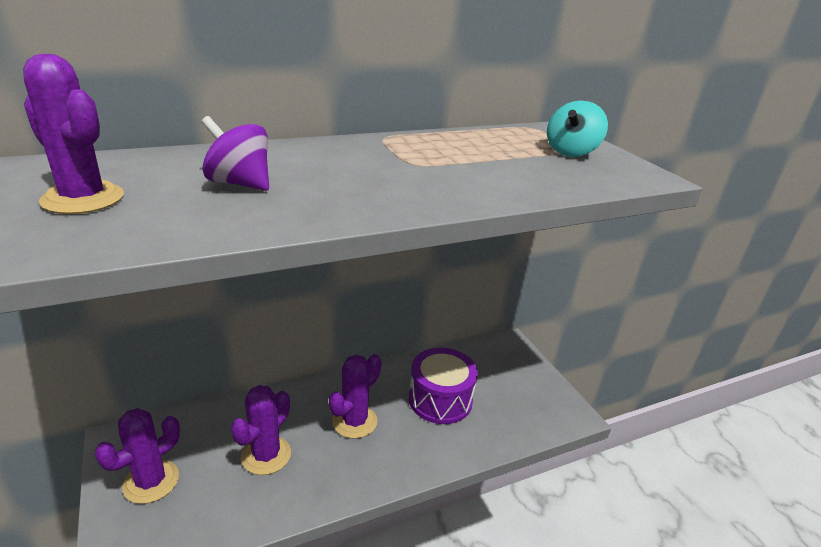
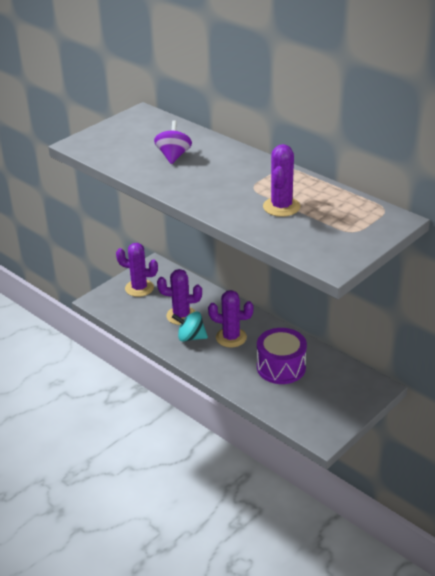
camera: 70 degrees right, 5 degrees up
purple cactus [23,54,124,214] -> purple cactus moved to [263,144,300,217]
turquoise spinning top [547,101,608,157] -> turquoise spinning top moved to [172,311,208,342]

